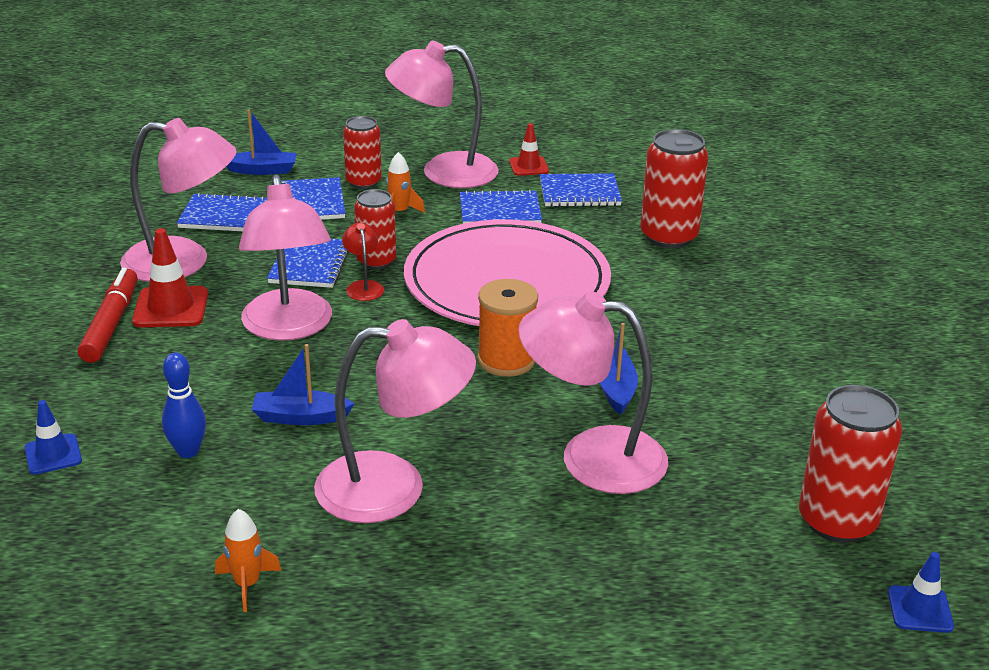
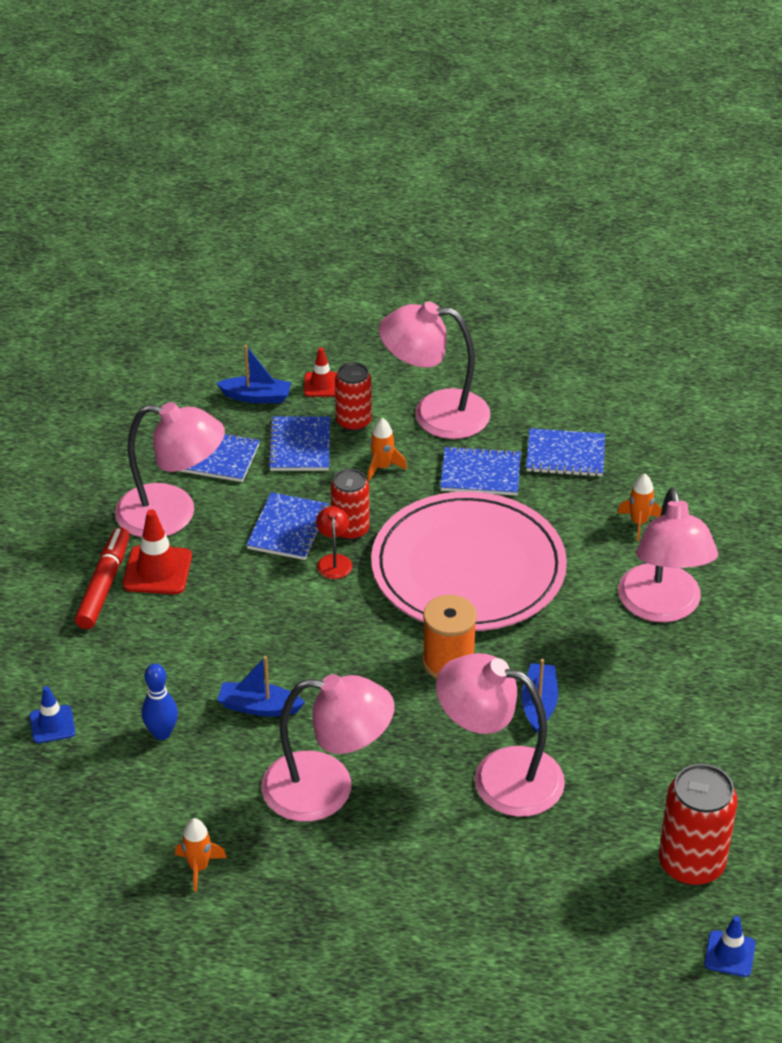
camera: 10 degrees right, 10 degrees up
pink lamp [239,174,332,341] -> pink lamp moved to [618,488,718,622]
red traffic cone [509,123,549,176] -> red traffic cone moved to [304,348,337,397]
red can [640,129,708,248] -> orange rocket [617,474,662,541]

